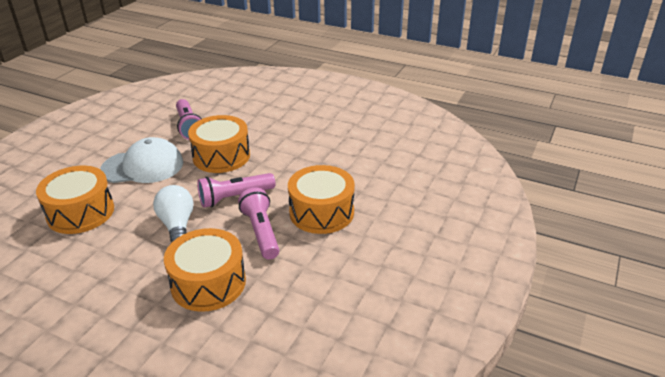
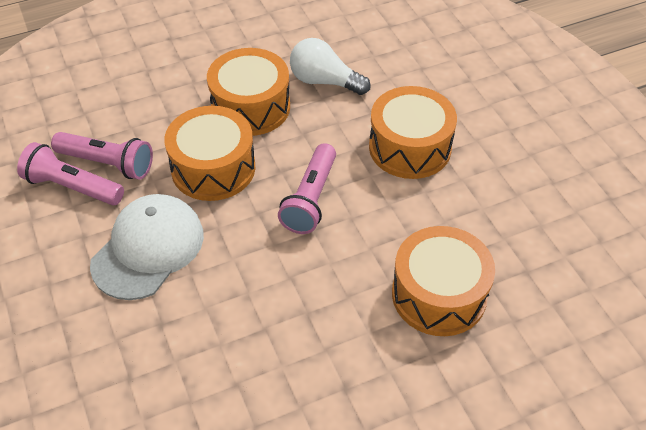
camera: 50 degrees left, 15 degrees up
orange drum [36,166,114,234] -> orange drum moved to [207,48,290,136]
white light bulb [153,185,193,243] -> white light bulb moved to [290,38,371,95]
pink flashlight [238,187,279,260] -> pink flashlight moved to [17,142,124,205]

